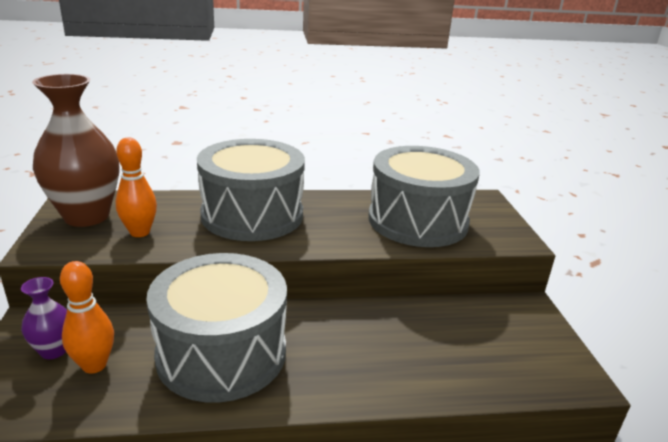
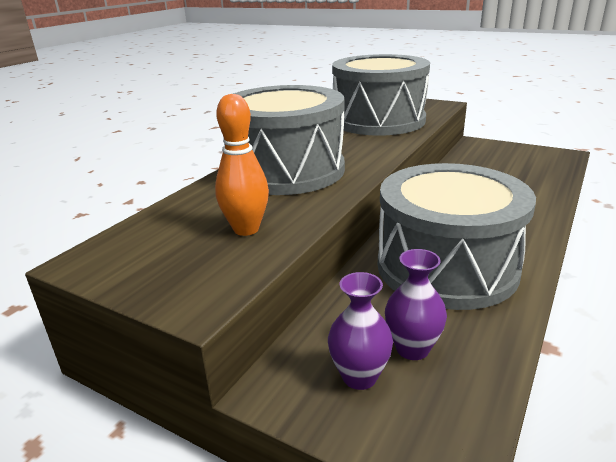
camera: 50 degrees left, 0 degrees up
brown vase [32,74,120,227] -> none
orange bowling pin [60,261,114,374] -> purple vase [385,249,447,360]

